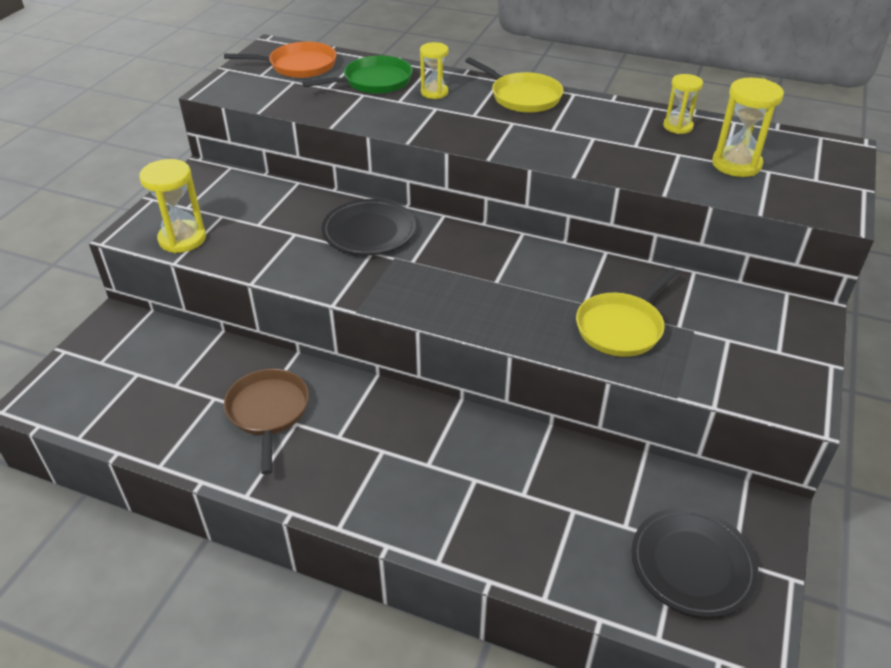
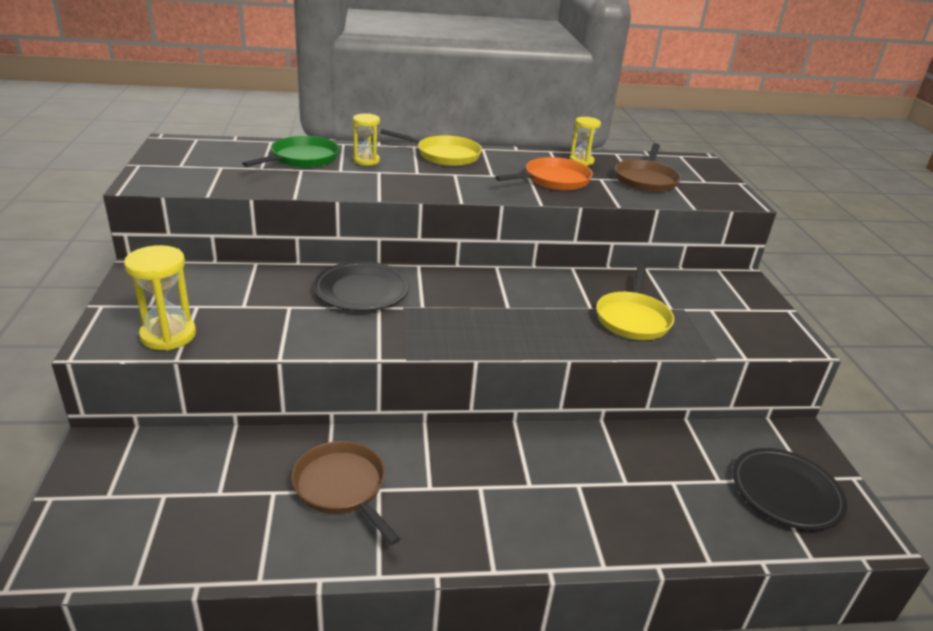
camera: 30 degrees left, 10 degrees down
orange pan [224,42,337,78] -> orange pan moved to [495,157,593,190]
yellow hourglass [712,77,784,177] -> brown pan [615,143,681,192]

